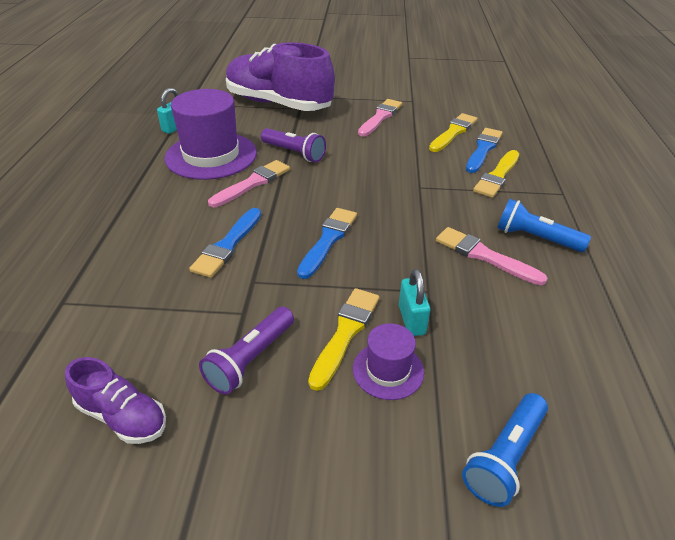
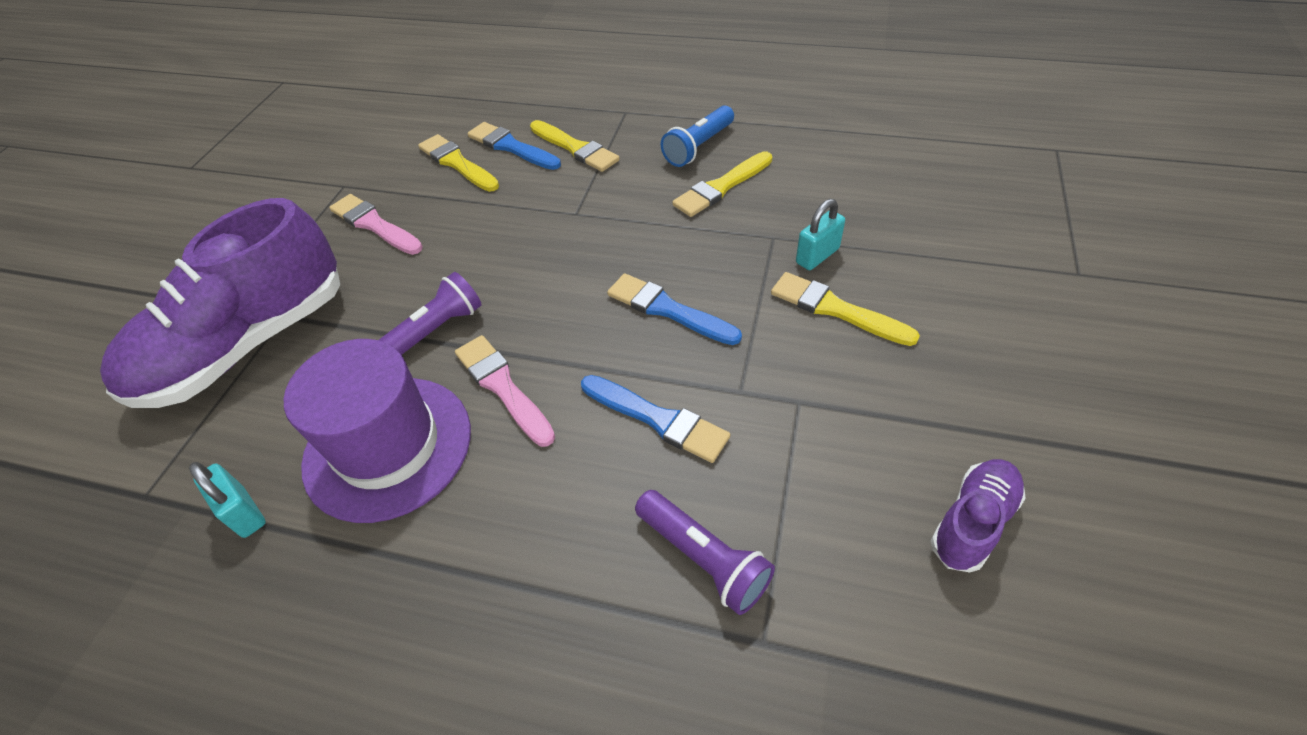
camera: 75 degrees left, 10 degrees up
purple flashlight [199,307,294,395] -> purple flashlight moved to [635,490,775,615]
purple hat [353,323,424,400] -> none
turquoise padlock [399,269,430,336] -> turquoise padlock turned 45 degrees counterclockwise [796,199,845,270]
pink brush [436,227,548,285] -> yellow brush [672,151,772,217]
blue flashlight [462,393,548,507] -> none

